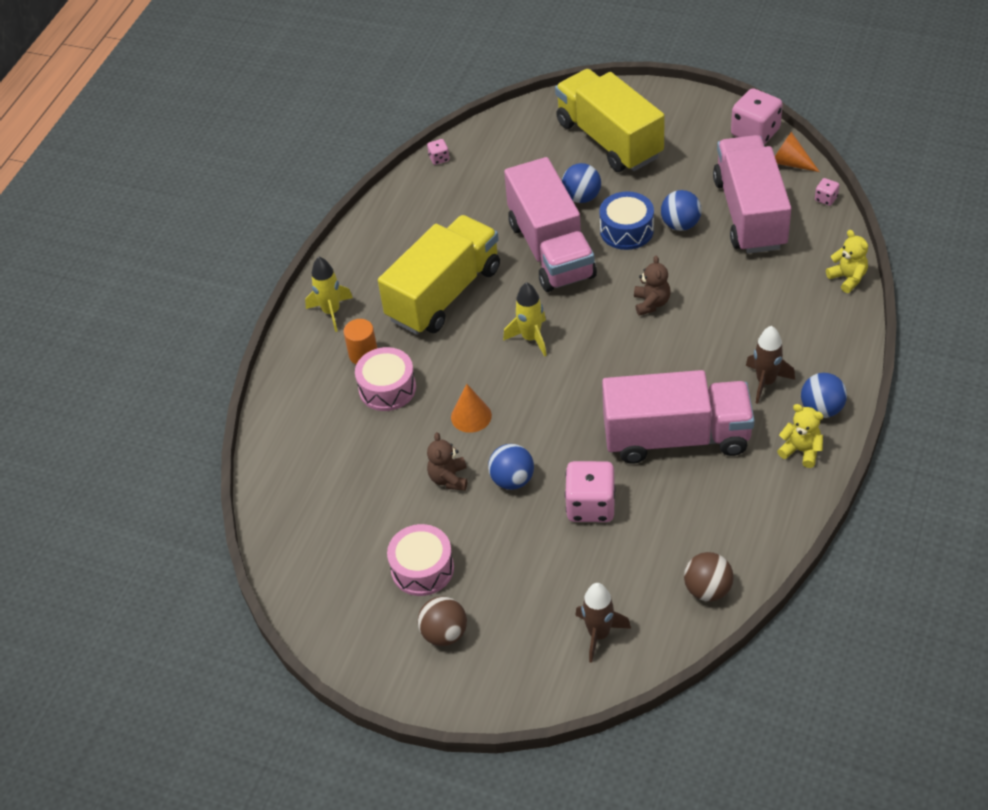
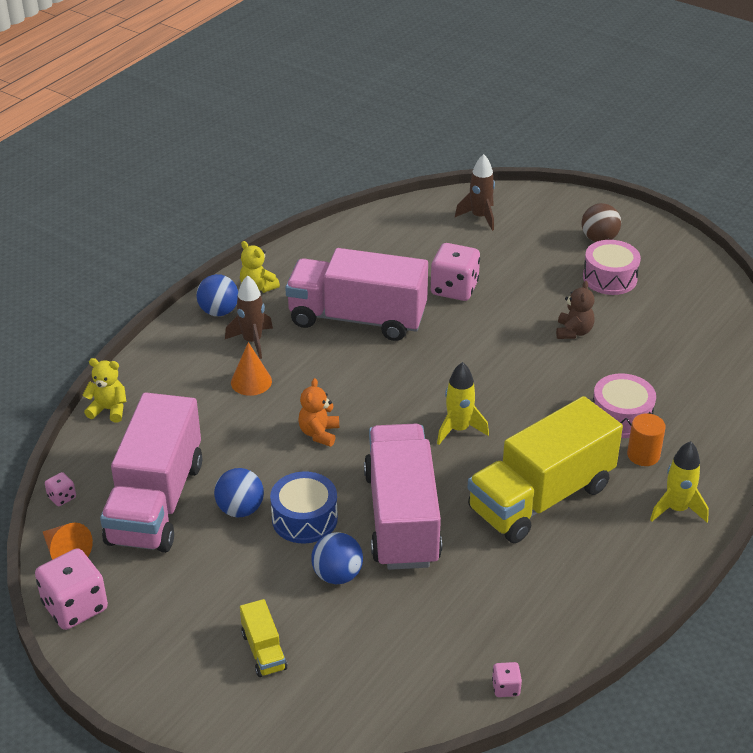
camera: 170 degrees left, 10 degrees down
orange cone [451,384,492,433] -> orange cone moved to [231,342,272,396]
blue ball [488,444,534,490] -> none
yellow truck [555,69,665,172] -> yellow truck [240,599,287,677], size x0.42
brown teddy bear [634,256,670,316] -> orange teddy bear [298,378,339,447]
brown ball [684,552,734,601] -> none
yellow teddy bear [826,230,868,293] -> yellow teddy bear turned 120 degrees clockwise [82,358,126,423]

